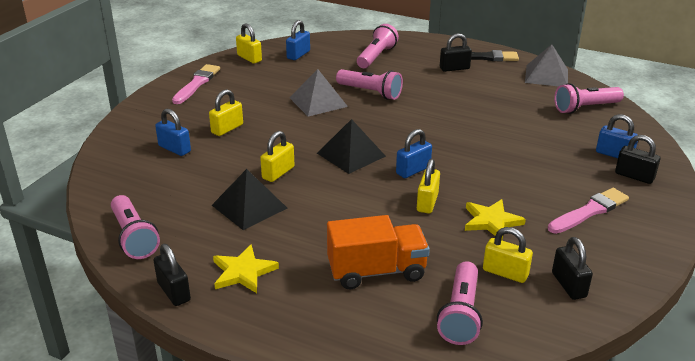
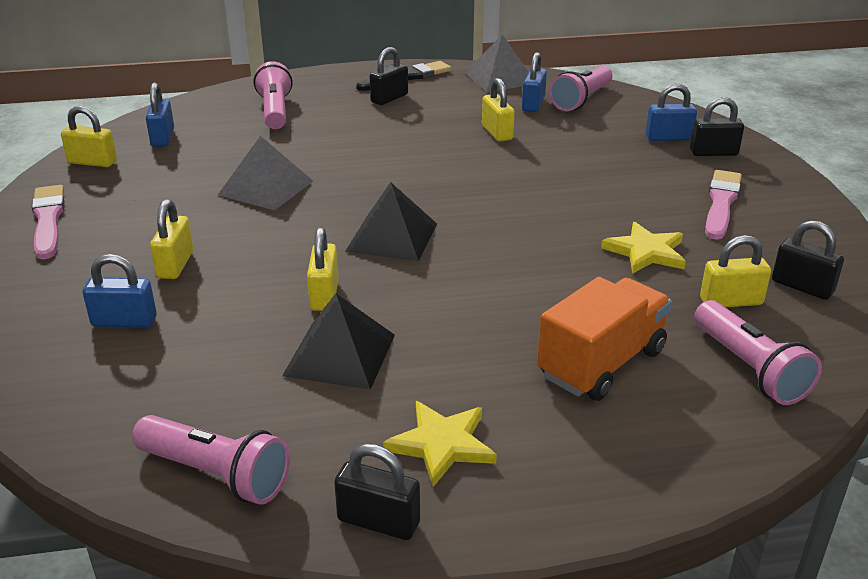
camera: 35 degrees left, 0 degrees up
pink flashlight [336,69,403,100] -> none
blue padlock [396,129,432,178] -> blue padlock moved to [522,52,547,112]
yellow padlock [417,159,440,213] -> yellow padlock moved to [482,78,515,142]

